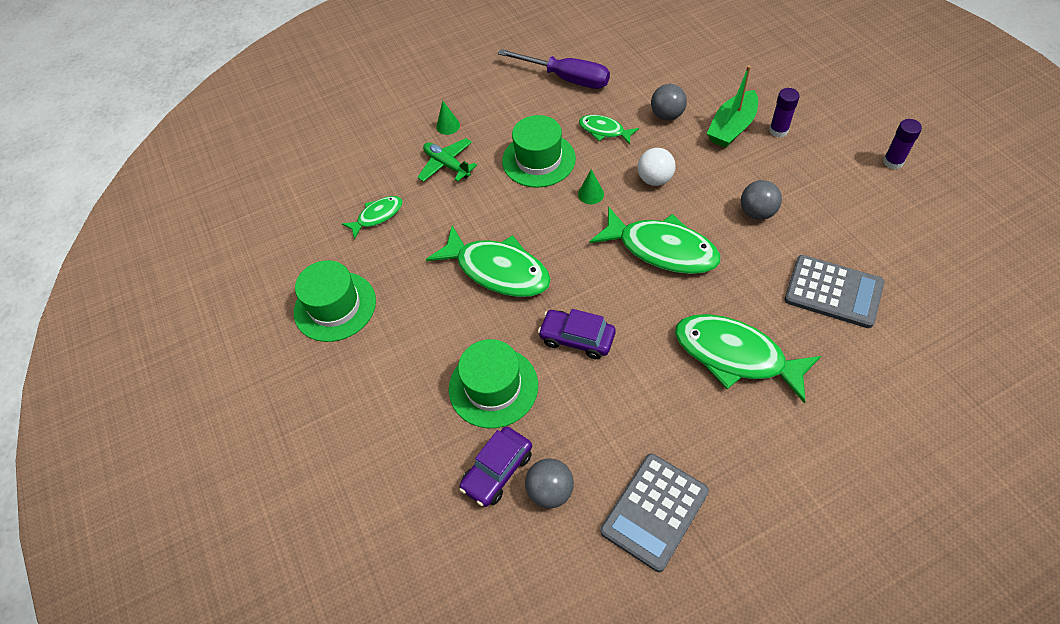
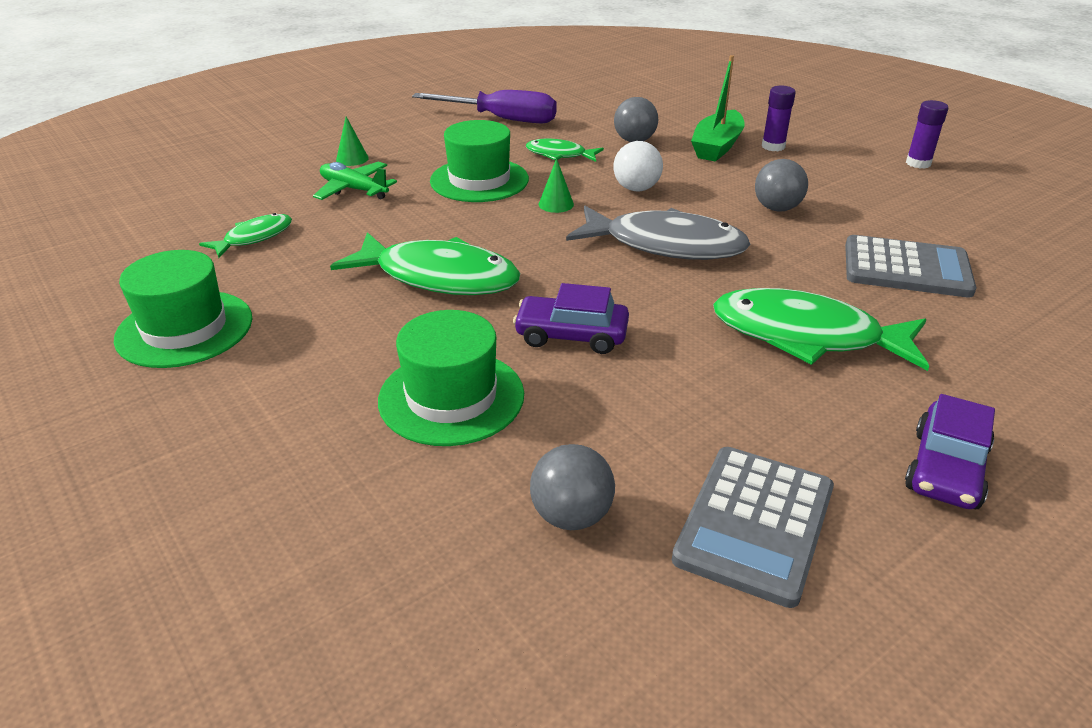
camera: 15 degrees left, 20 degrees down
purple car [459,426,532,507] -> purple car moved to [905,394,995,509]
green fish [589,207,721,274] -> grey fish [566,206,751,260]

